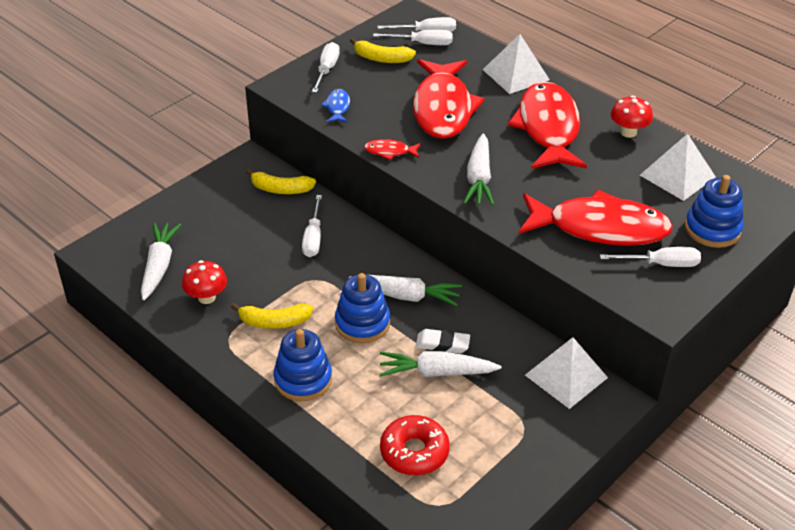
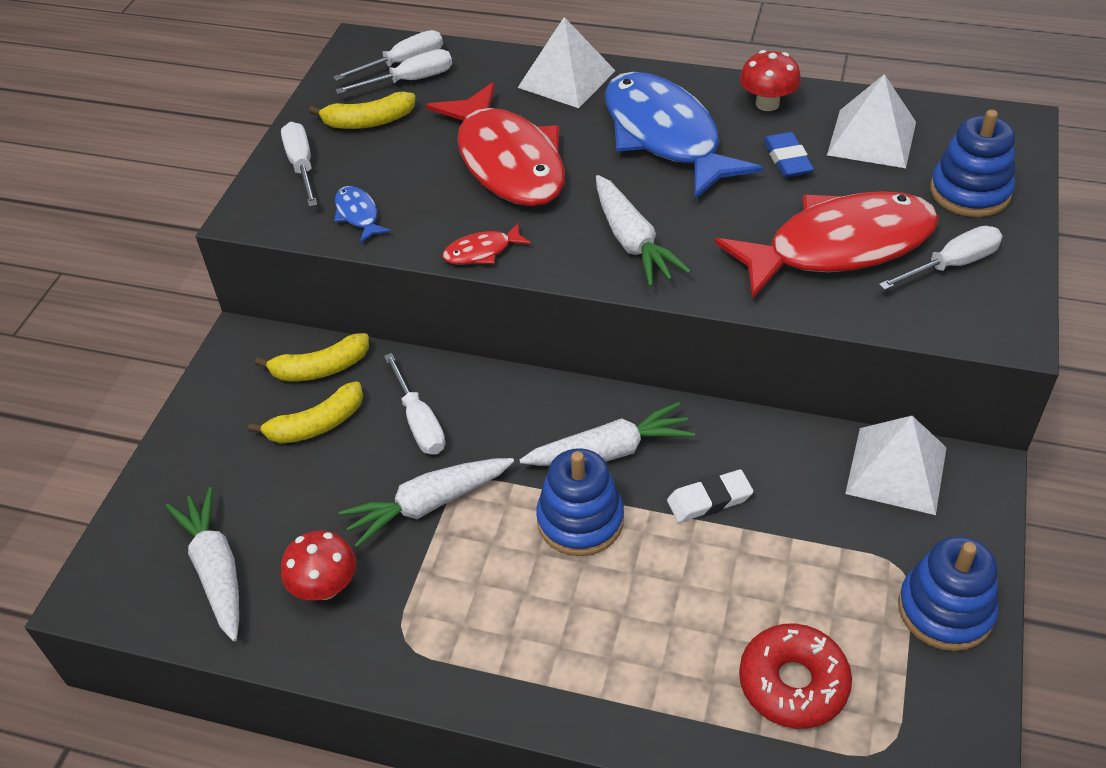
camera: 25 degrees left, 5 degrees up
yellow banana [231,304,313,329] -> yellow banana moved to [248,381,363,443]
blue stacking toy [273,329,332,402] -> blue stacking toy moved to [898,536,999,651]
white carrot [379,351,501,377] -> white carrot moved to [339,458,514,548]
red fish [508,82,587,169] -> blue fish [605,72,763,200]
none -> blue eraser [764,132,814,177]

